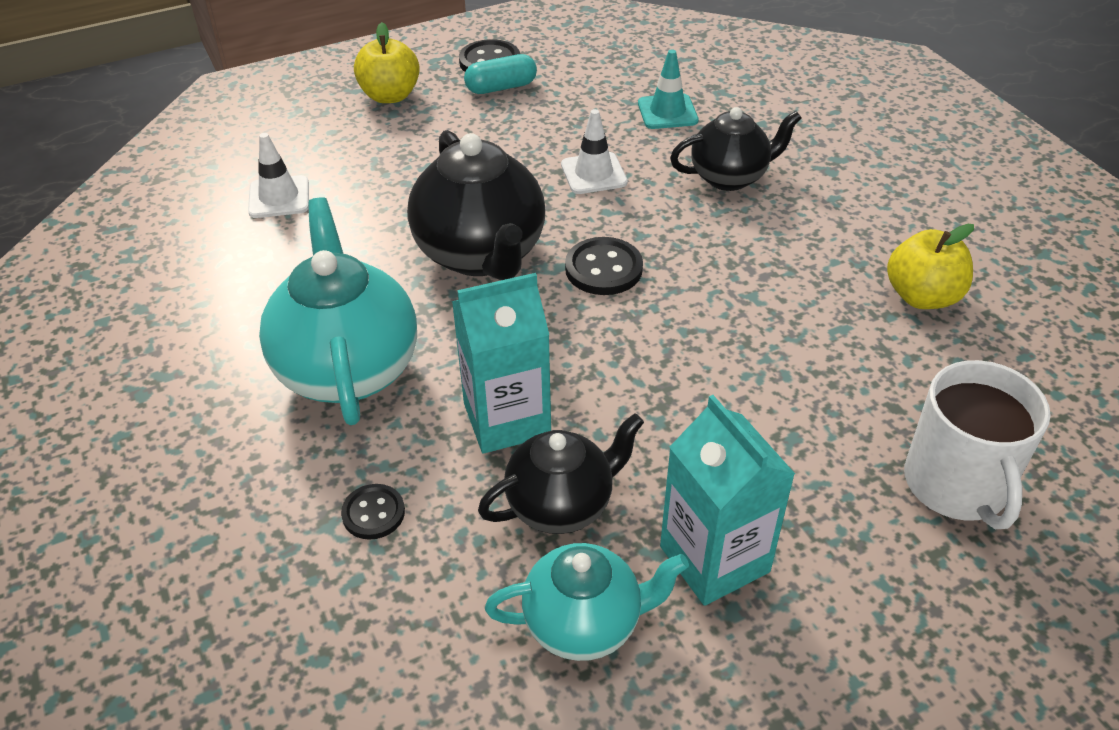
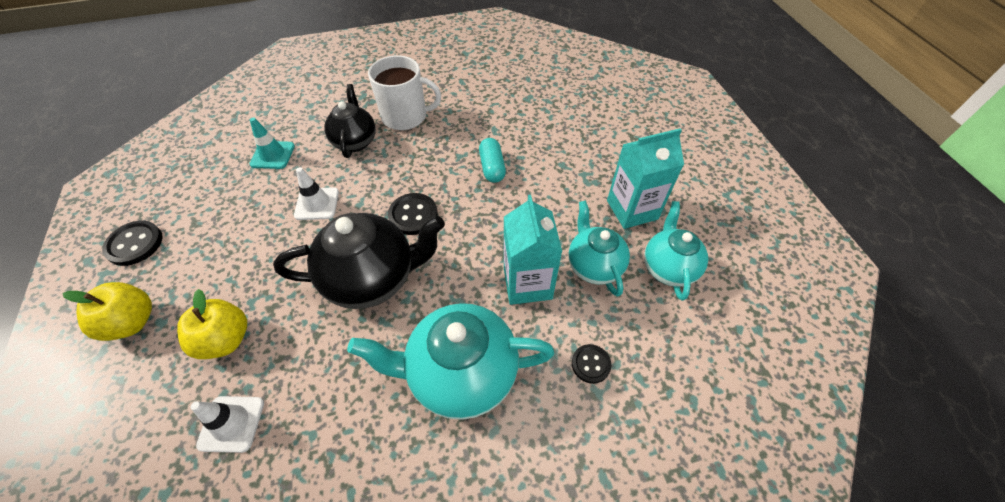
camera: 80 degrees left, 10 degrees up
turquoise capsule [464,54,537,94] -> turquoise capsule moved to [479,138,506,183]
black teapot [478,413,644,534] -> turquoise teapot [568,201,630,297]
yellow apple [887,224,974,309] -> yellow apple moved to [177,289,247,359]
white mug [904,360,1051,529] -> white mug moved to [368,55,441,130]

